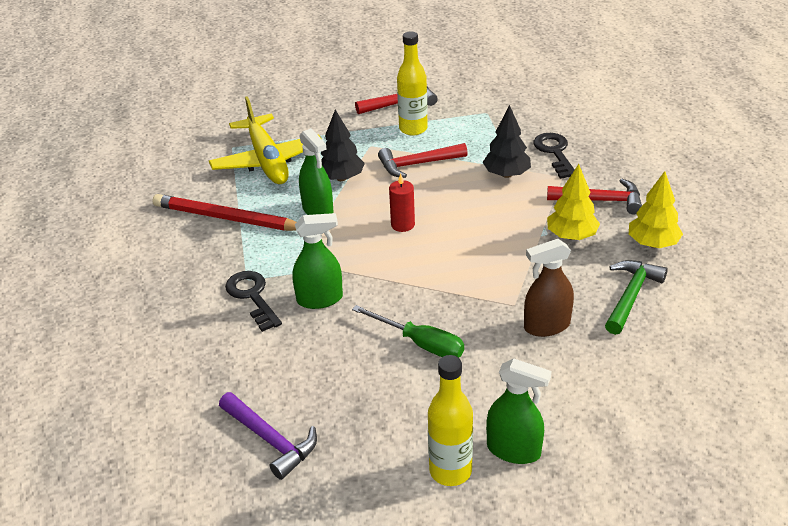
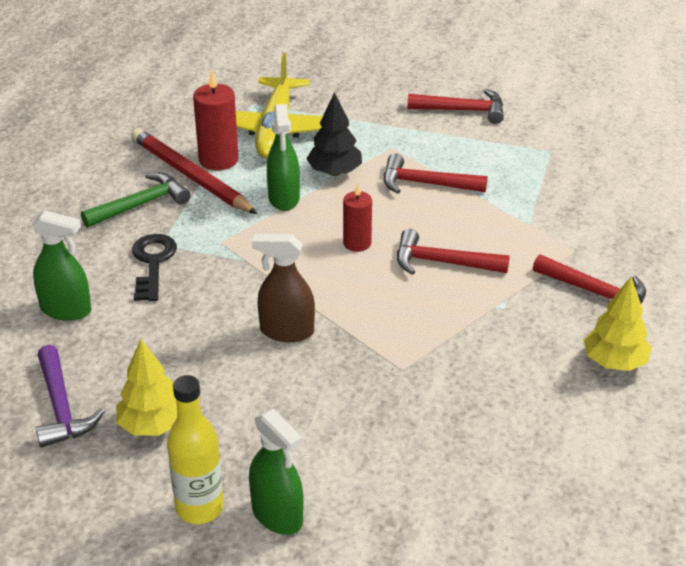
camera: 25 degrees right, 0 degrees up
green spray bottle [293,213,343,309] -> green spray bottle moved to [32,210,91,321]
green screwdriver [352,305,464,358] -> none
yellow bottle [397,31,428,136] -> none
black tree [482,105,531,178] -> none
brown spray bottle [524,239,574,337] -> brown spray bottle moved to [252,234,315,342]
black key [533,133,575,179] -> none
yellow tree [547,164,600,240] -> yellow tree moved to [116,339,177,436]
green hammer [605,260,668,335] -> green hammer moved to [81,173,190,228]
none -> red candle [193,70,239,170]
none -> red hammer [397,229,510,275]

